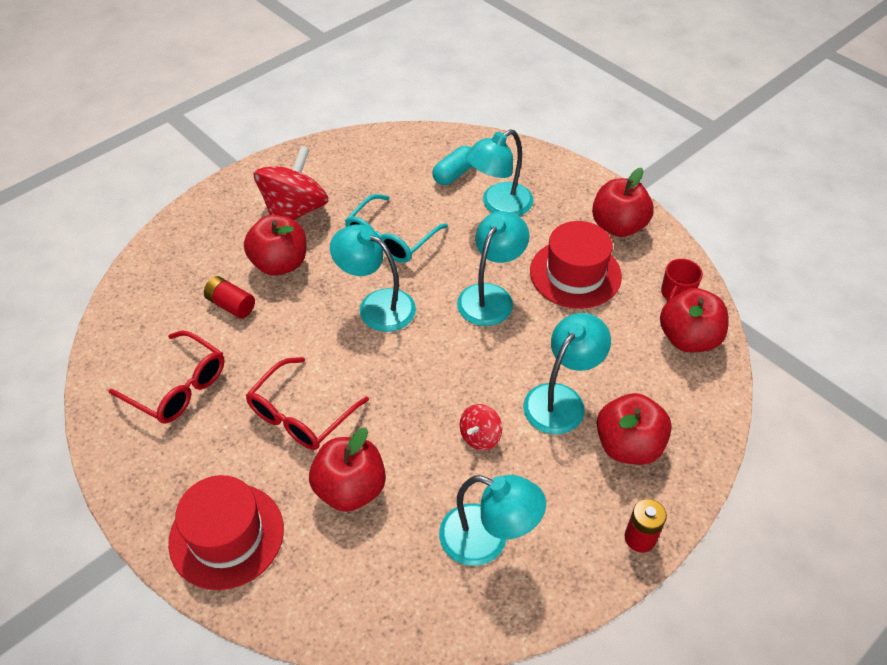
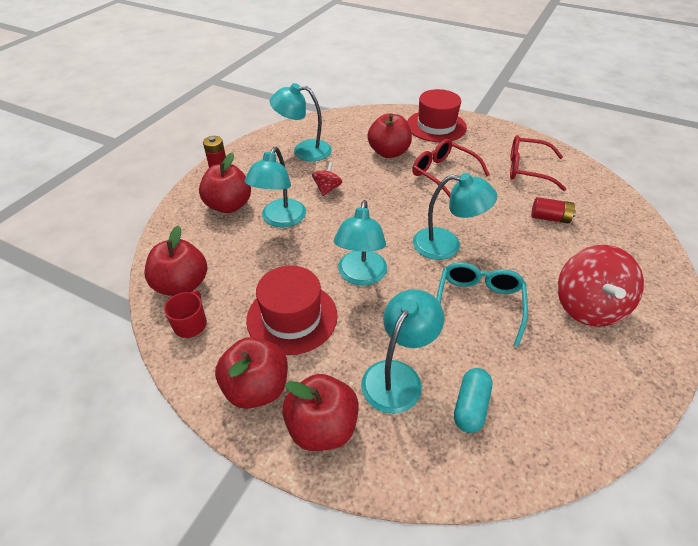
camera: 160 degrees right, 5 degrees down
red apple [244,215,306,276] -> red apple moved to [282,374,359,451]
red glasses [246,357,369,450] -> red glasses turned 60 degrees counterclockwise [412,139,490,198]

